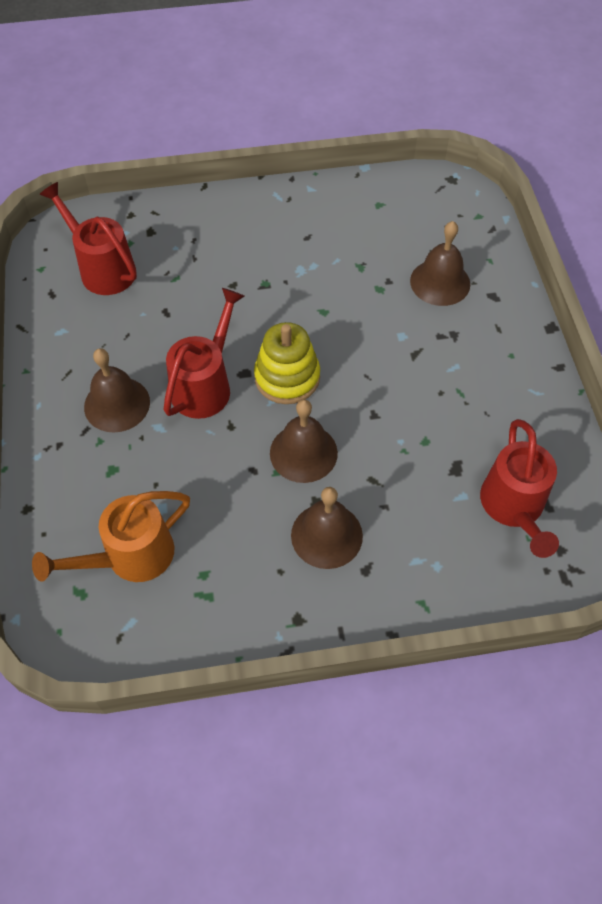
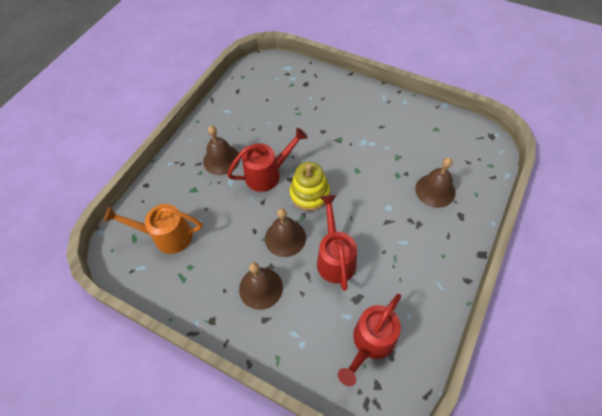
camera: 40 degrees right, 0 degrees up
red watering can [39,182,137,295] -> red watering can moved to [317,195,357,291]

